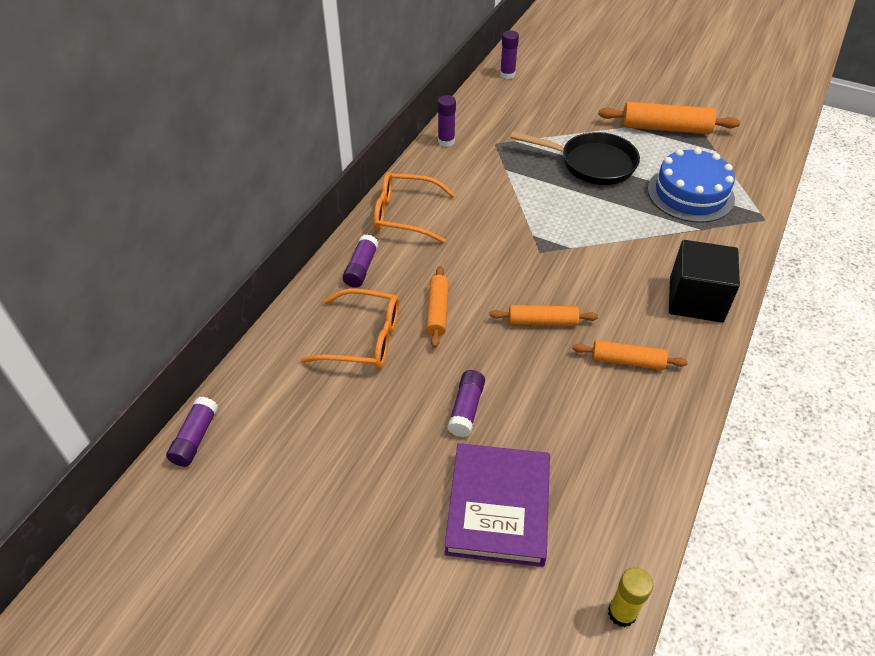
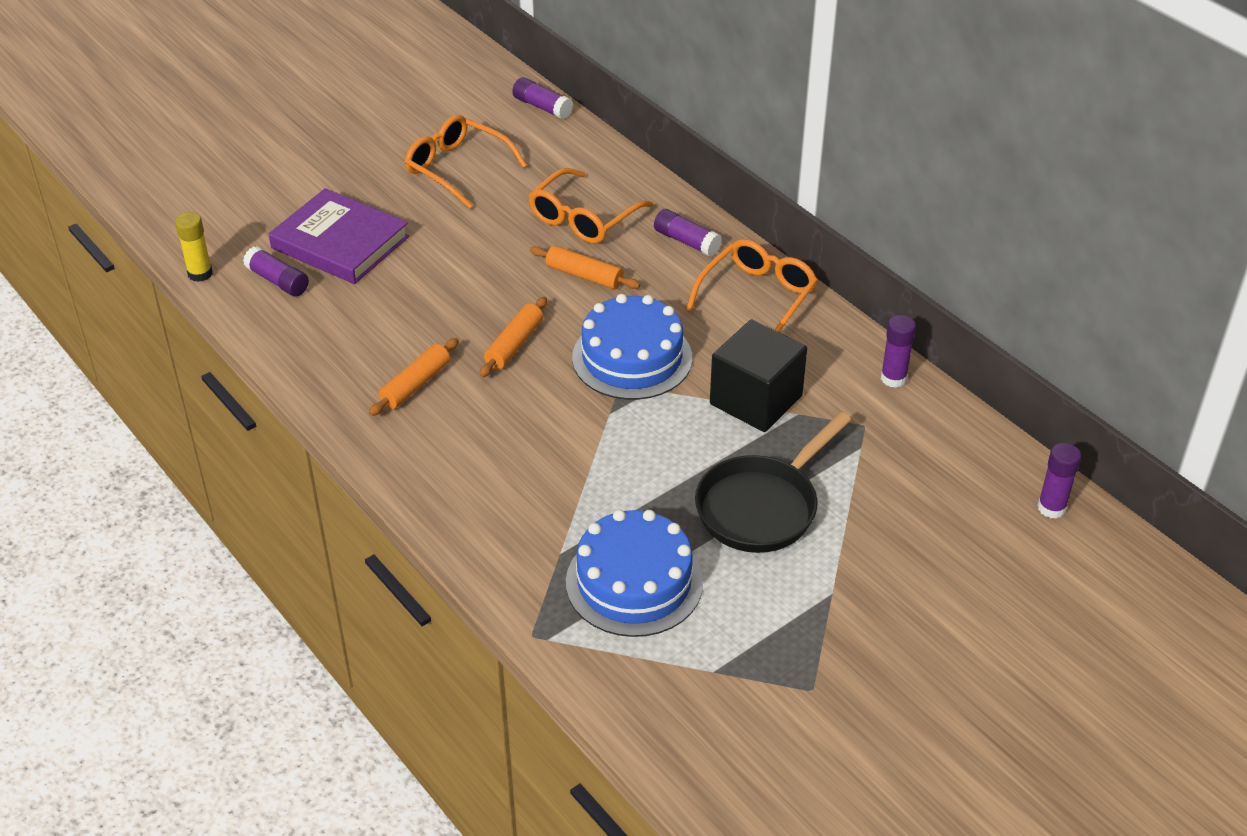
camera: 115 degrees right, 5 degrees down
purple glue stick [447,370,485,437] -> purple glue stick moved to [243,246,309,296]
orange rolling pin [599,102,740,134] -> none
black cube [669,240,740,323] -> black cube moved to [710,319,807,432]
none -> orange glasses [405,115,527,209]
none -> blue cake [572,294,692,400]

